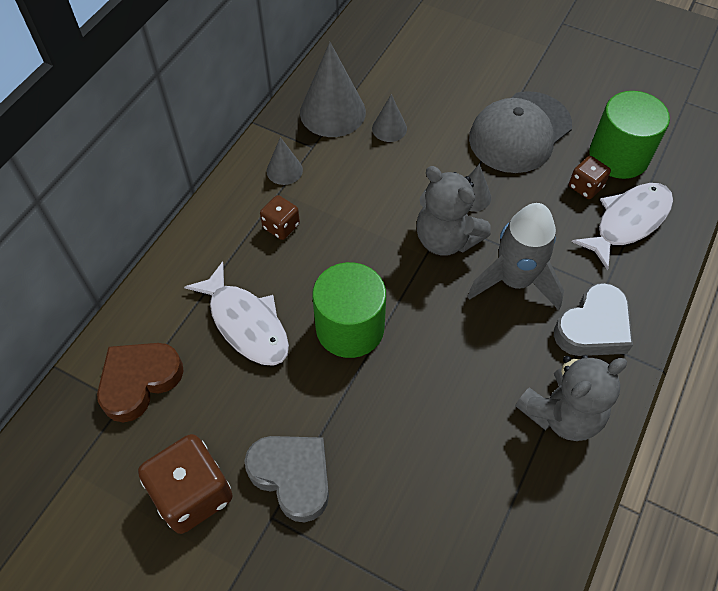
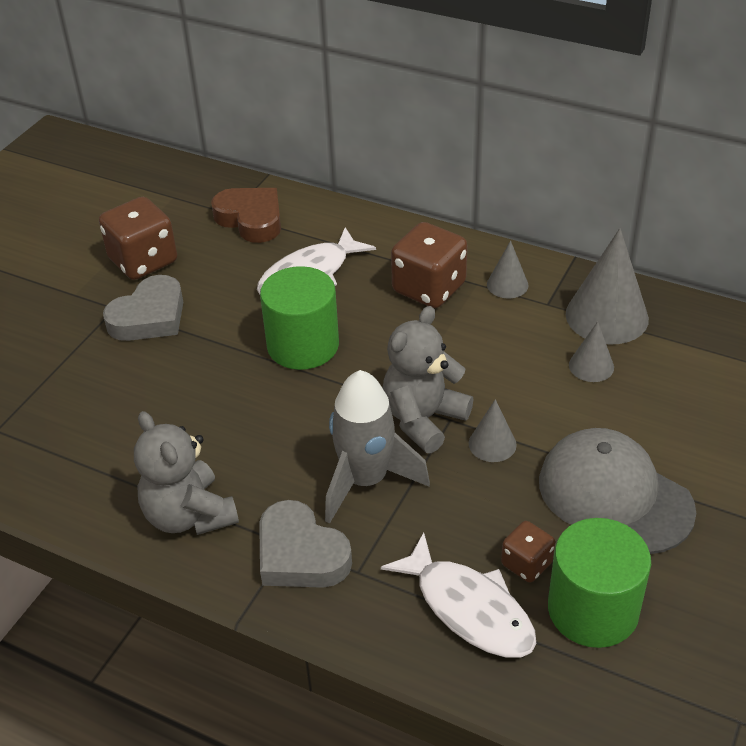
camera: 90 degrees right, 15 degrees down
brown dice [260,195,300,240] -> brown dice [391,222,467,308], size x1.84

